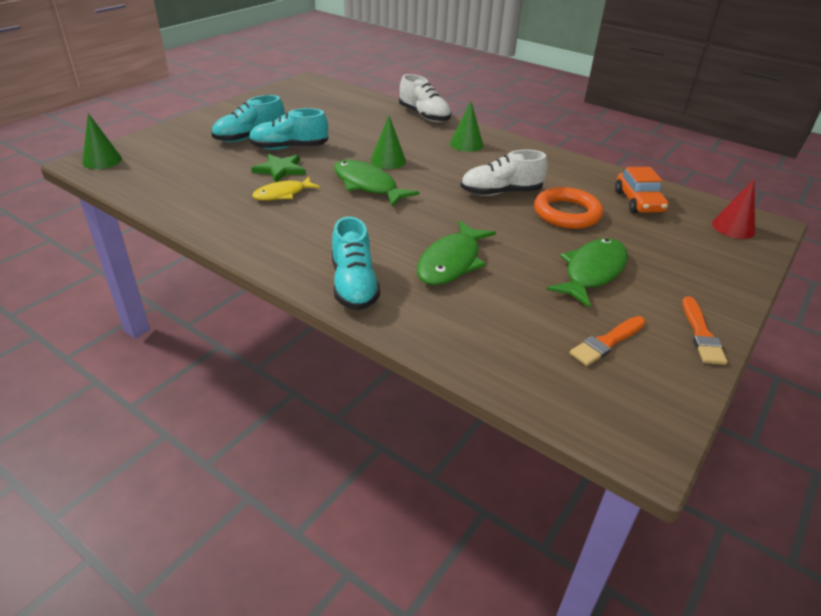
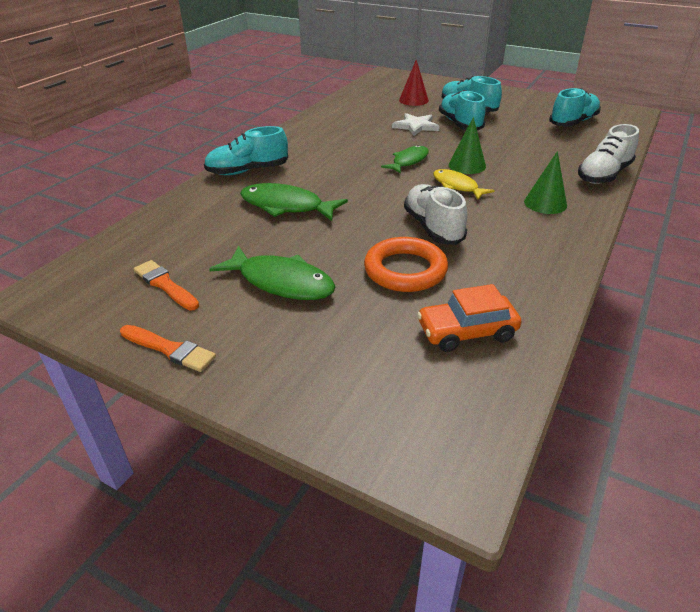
camera: 85 degrees right, 0 degrees up
green cone [82,113,122,169] -> none
green star [251,154,306,182] -> white star [392,113,440,136]
yellow fish [252,177,320,200] -> yellow fish moved to [433,169,495,200]
green fish [334,160,419,207] -> green fish [381,145,429,174], size x0.65
orange brush [682,296,727,365] -> orange brush turned 150 degrees counterclockwise [120,325,216,372]
red cone [712,179,755,239] -> red cone moved to [399,60,429,106]
none -> turquoise shoe [549,88,601,127]

